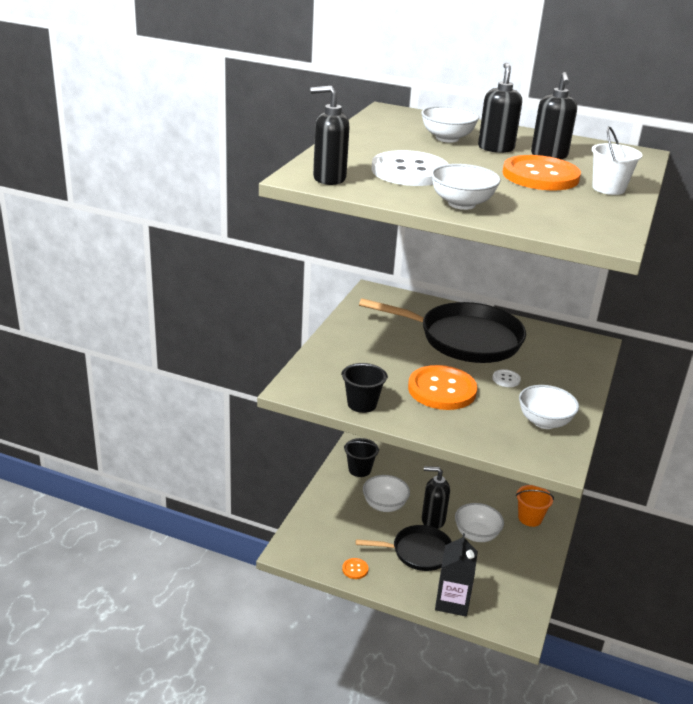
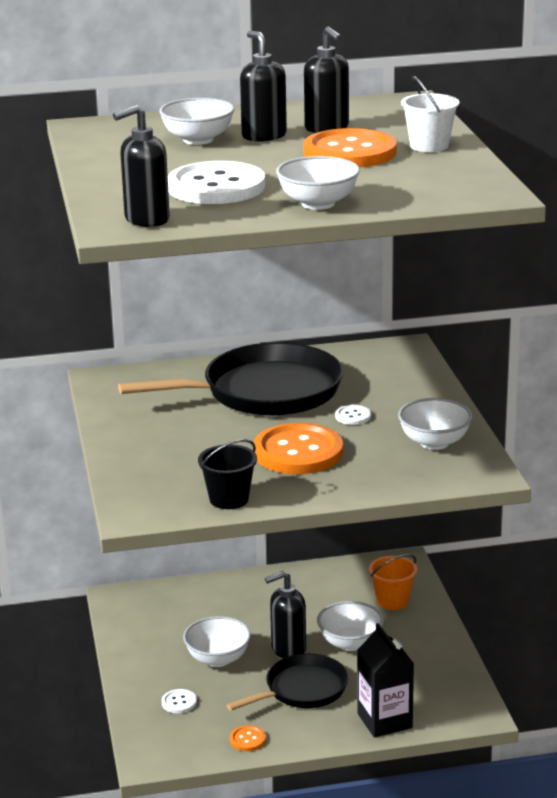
camera: 30 degrees left, 5 degrees down
black bucket [344,438,379,477] -> none
none -> white button [162,689,197,713]

